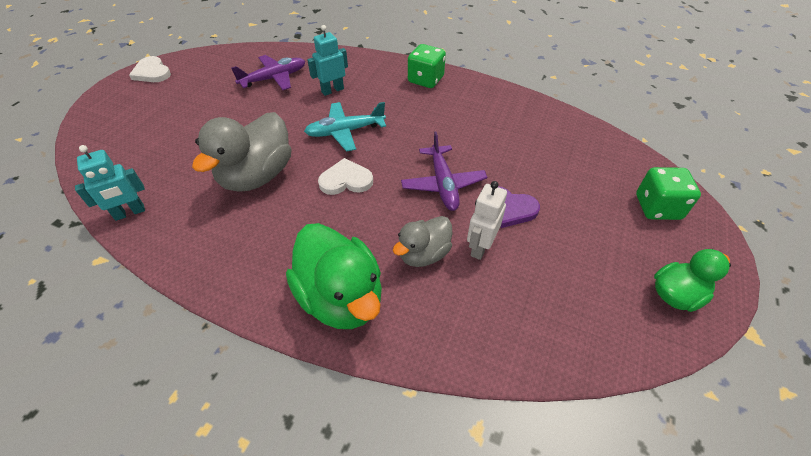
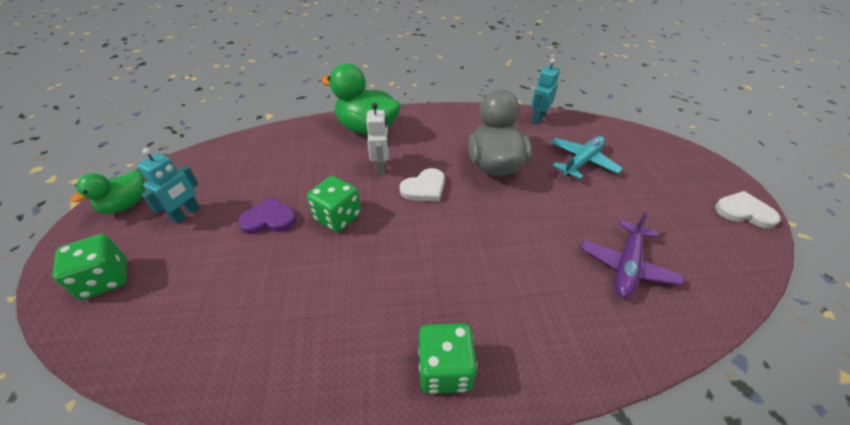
camera: 150 degrees right, 5 degrees down
turquoise plane [304,102,386,152] -> turquoise plane moved to [551,136,623,179]
turquoise robot [307,25,348,96] -> turquoise robot moved to [137,148,200,224]
grey duck [393,216,452,267] -> none
purple plane [401,132,487,211] -> green dice [307,176,361,232]
white robot [467,181,507,260] -> white robot moved to [366,103,389,174]

